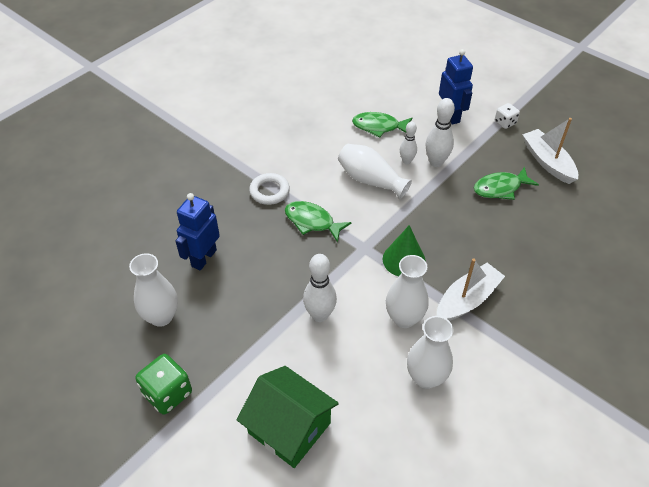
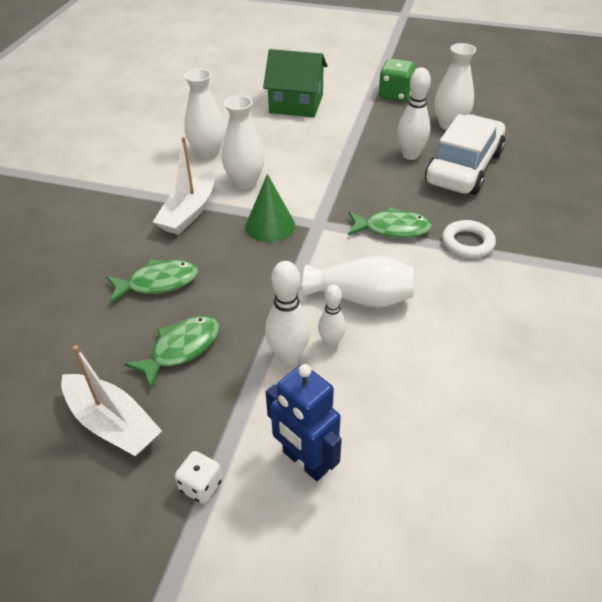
camera: 155 degrees right, 5 degrees down
blue robot [176,193,220,271] -> white car [425,114,505,195]
white bowling pin [303,254,337,322] -> white bowling pin moved to [398,67,431,160]
green fish [352,112,412,138] -> green fish moved to [106,259,198,304]

